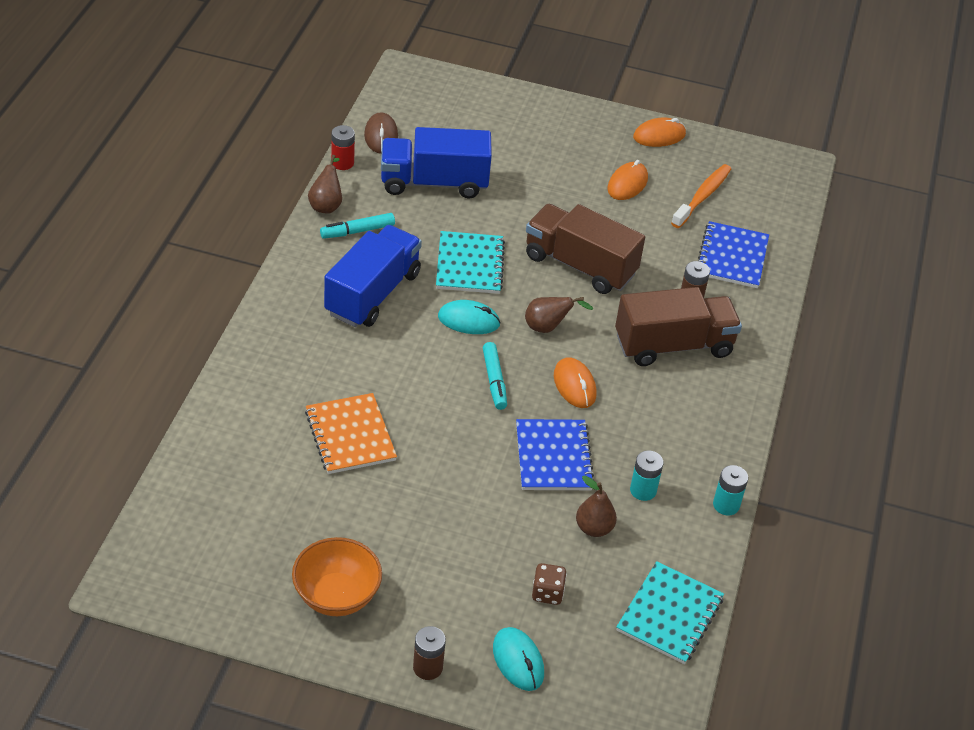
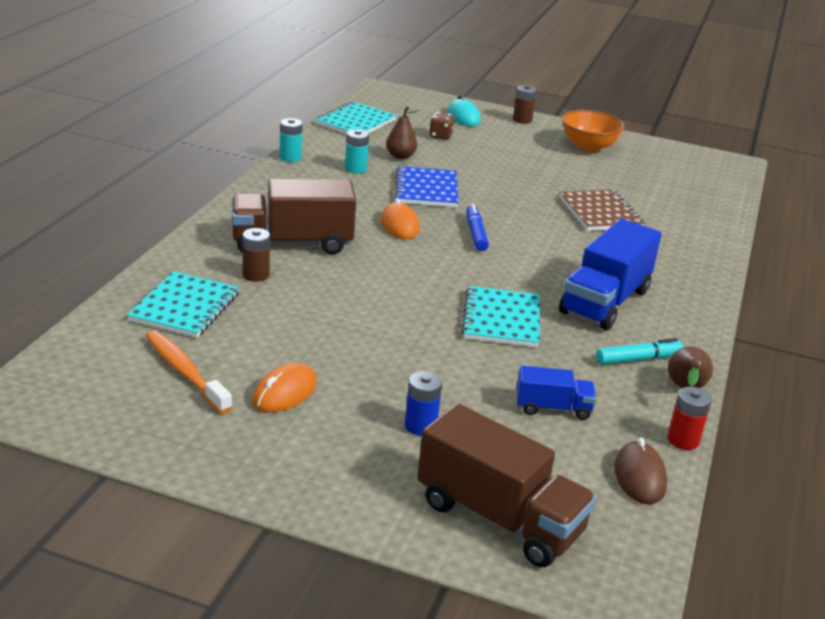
camera: 175 degrees left, 15 degrees down
orange notebook [305,393,397,474] -> brown notebook [559,190,645,231]
blue truck [381,127,492,199] -> blue truck [516,366,596,420], size x0.52
turquoise mouse [438,300,500,334] -> none
turquoise marker [483,342,507,410] -> blue marker [466,204,489,251]
brown pear [525,297,593,333] -> none
brown truck [526,204,645,294] -> brown truck moved to [417,403,597,567]
orange mouse [633,118,686,147] -> none
orange toothbrush [671,164,731,228] -> orange toothbrush turned 105 degrees clockwise [146,331,232,414]
blue notebook [698,221,769,288] -> turquoise notebook [127,271,240,338]
none -> blue battery [405,371,442,436]

